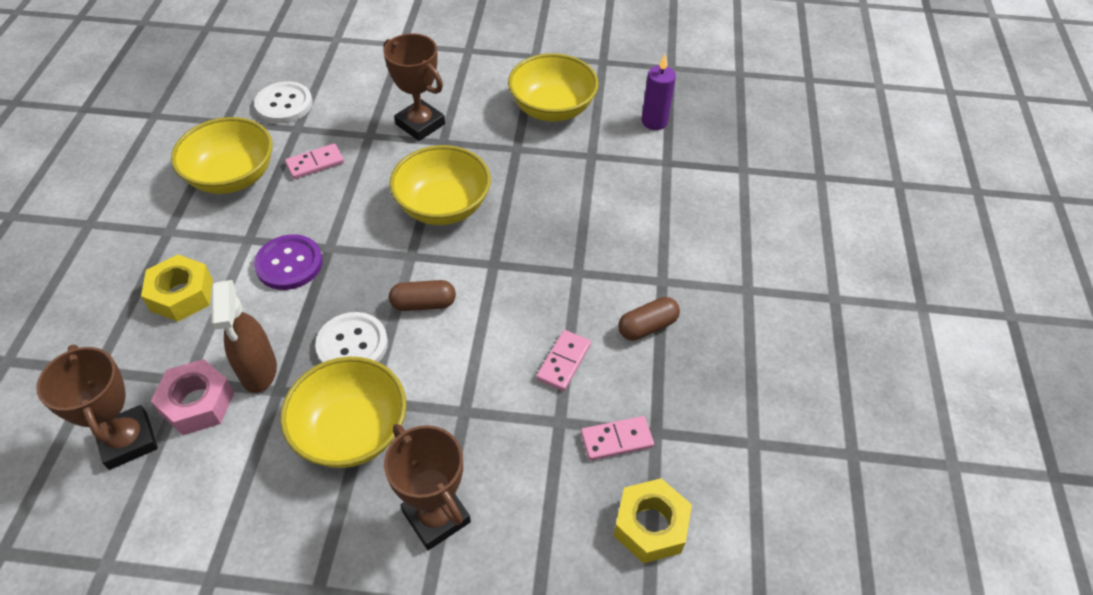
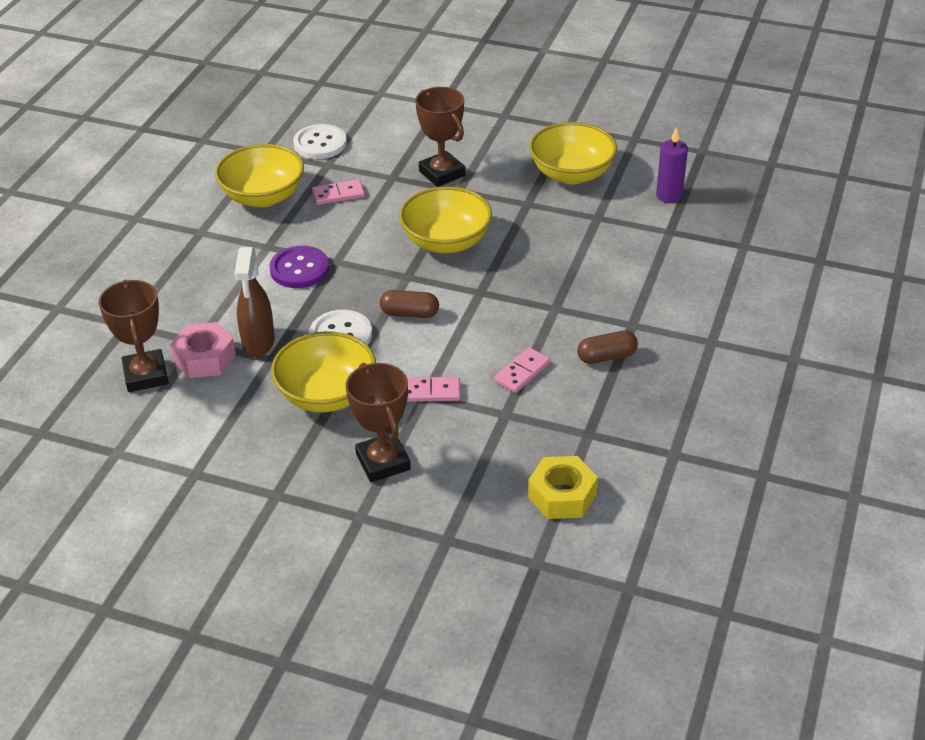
camera: 15 degrees right, 10 degrees down
yellow nut [141,255,213,322] -> none
pink domino [581,416,654,461] -> pink domino moved to [407,377,460,402]

